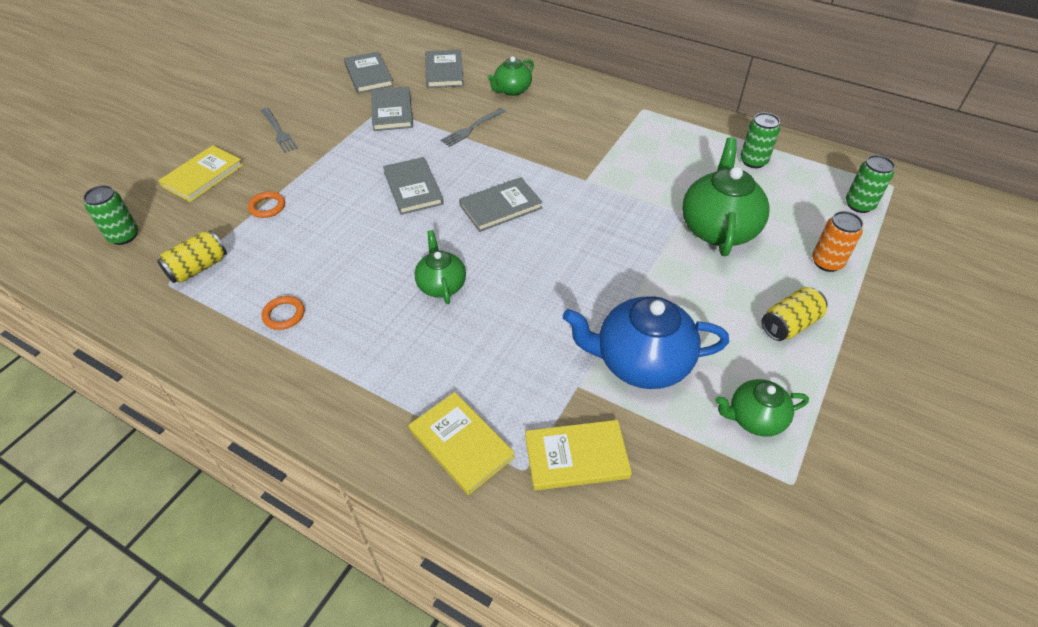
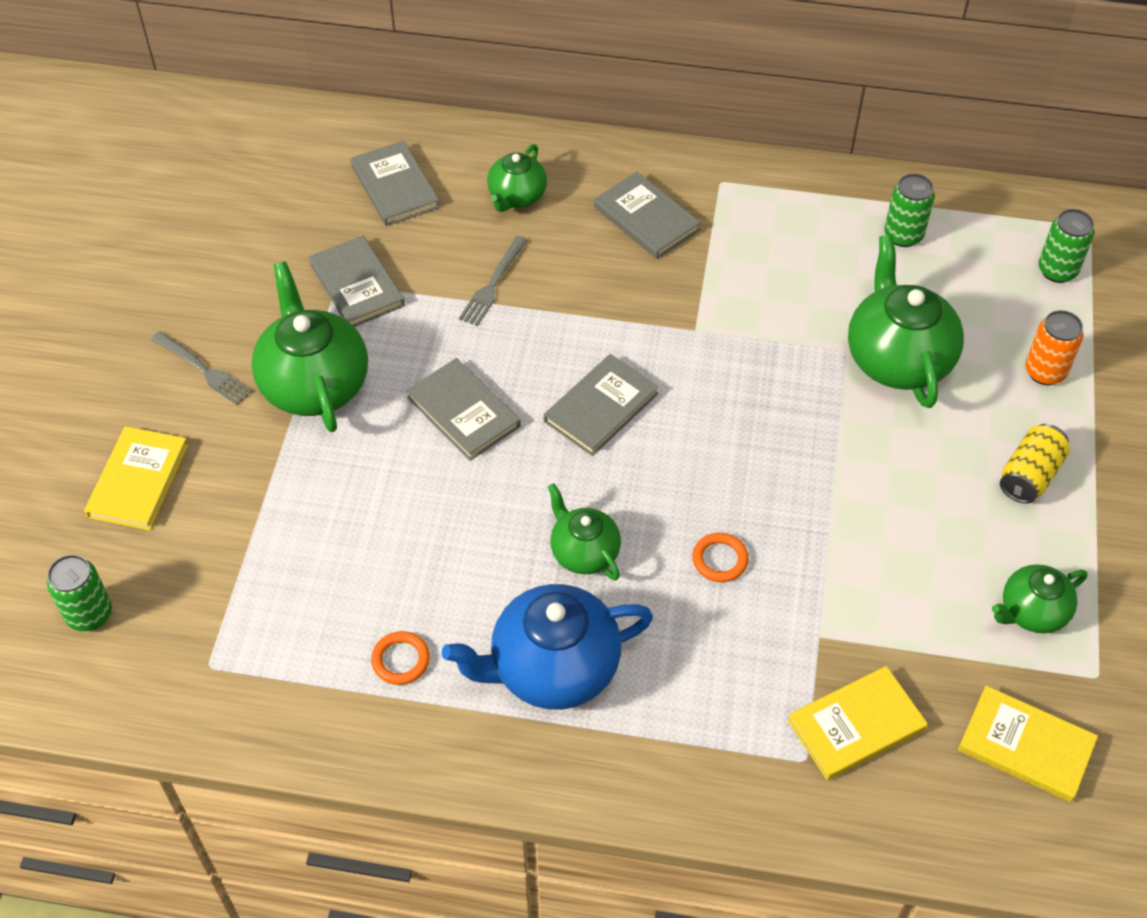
camera: 20 degrees left, 5 degrees up
yellow can [157,230,227,283] -> none
orange ring [248,191,285,218] -> orange ring moved to [692,533,749,582]
grey book [344,51,394,93] -> grey book moved to [594,172,701,259]
yellow book [409,392,515,495] -> yellow book moved to [958,686,1098,802]
blue teapot [563,296,729,389] -> blue teapot moved to [442,584,653,710]
none -> green teapot [251,261,368,432]

